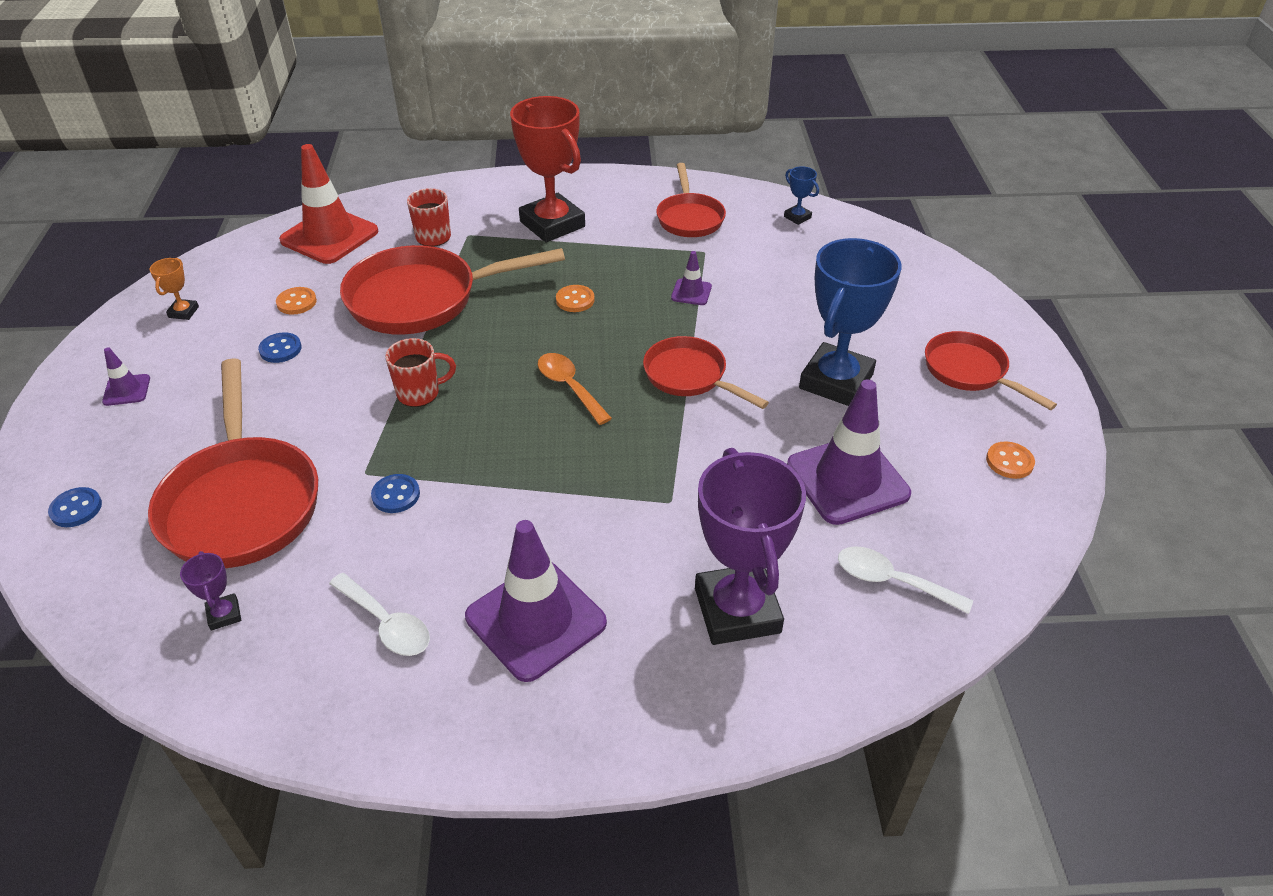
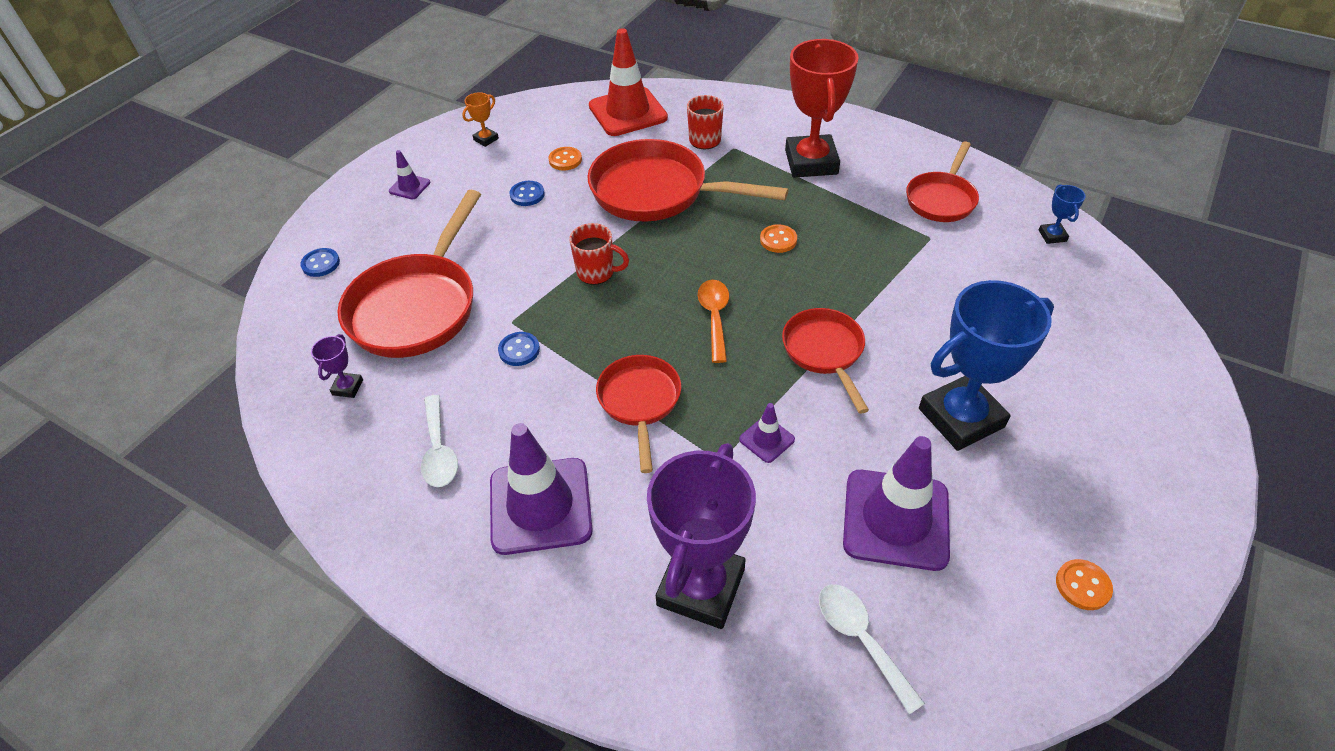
camera: 35 degrees right, 5 degrees up
purple traffic cone [671,251,712,305] -> purple traffic cone moved to [739,403,795,463]
red pan [925,331,1057,410] -> red pan moved to [596,355,681,473]

